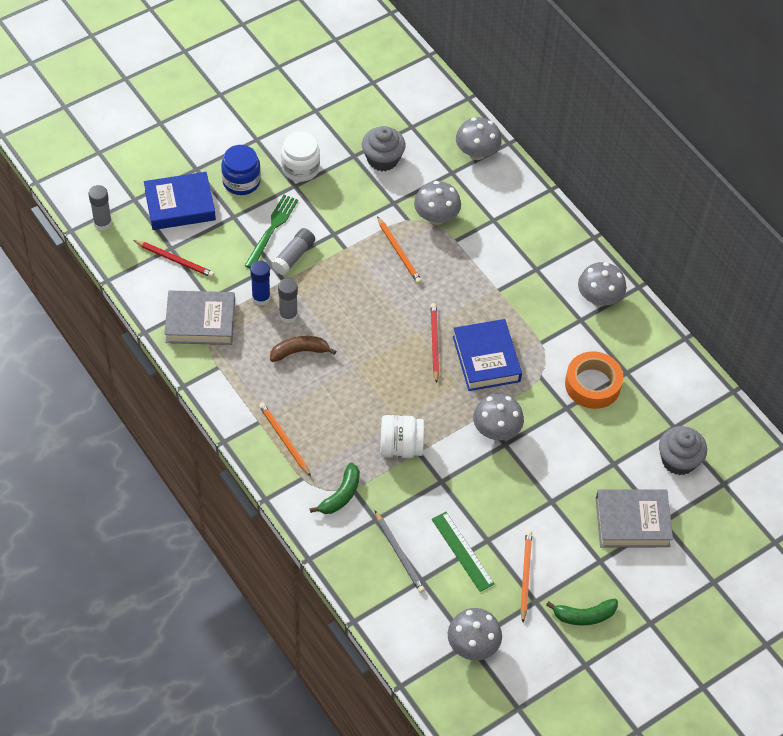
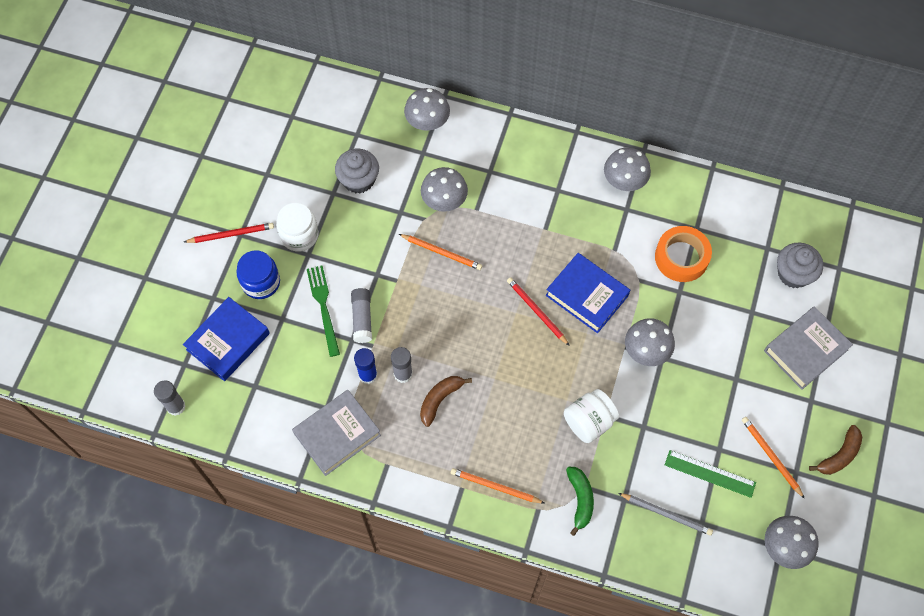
camera: 35 degrees left, 10 degrees up
red pencil [133,240,215,278] -> red pencil moved to [184,223,274,243]
green banana [546,598,618,626] -> brown banana [809,425,862,475]

